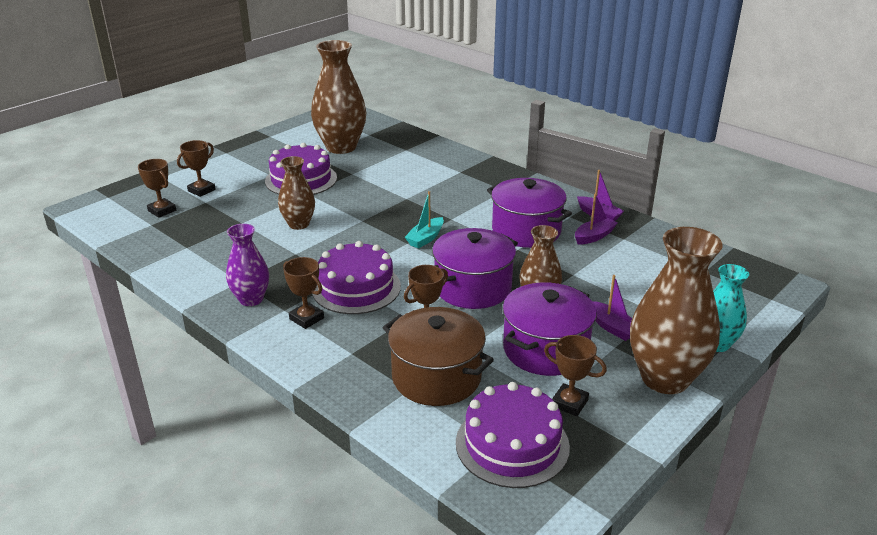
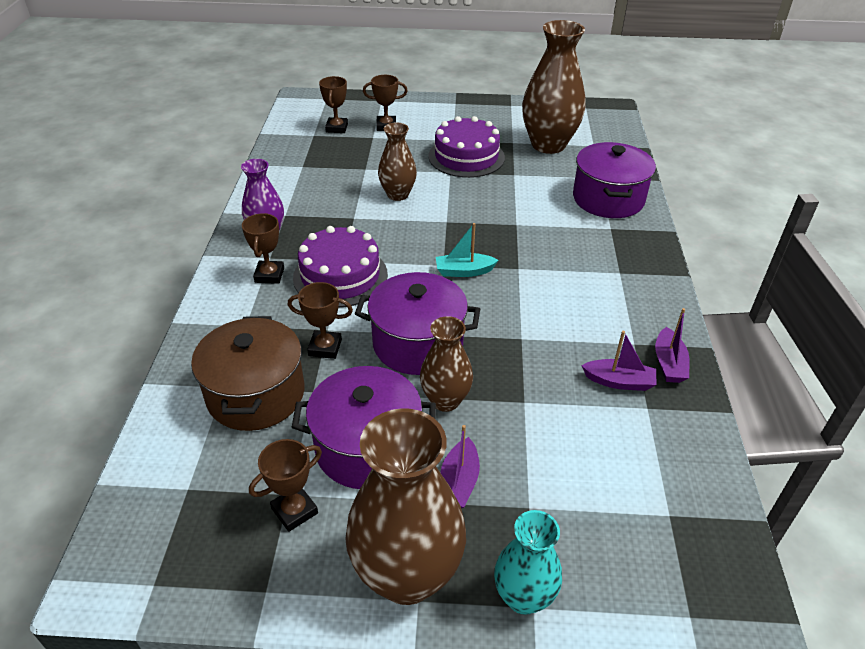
camera: 50 degrees right, 10 degrees up
purple cake [456,382,570,488] -> none
purple pot [487,178,572,248] -> purple pot moved to [573,142,656,218]
brown trophy [544,335,607,416] -> brown trophy turned 60 degrees clockwise [249,439,322,532]

